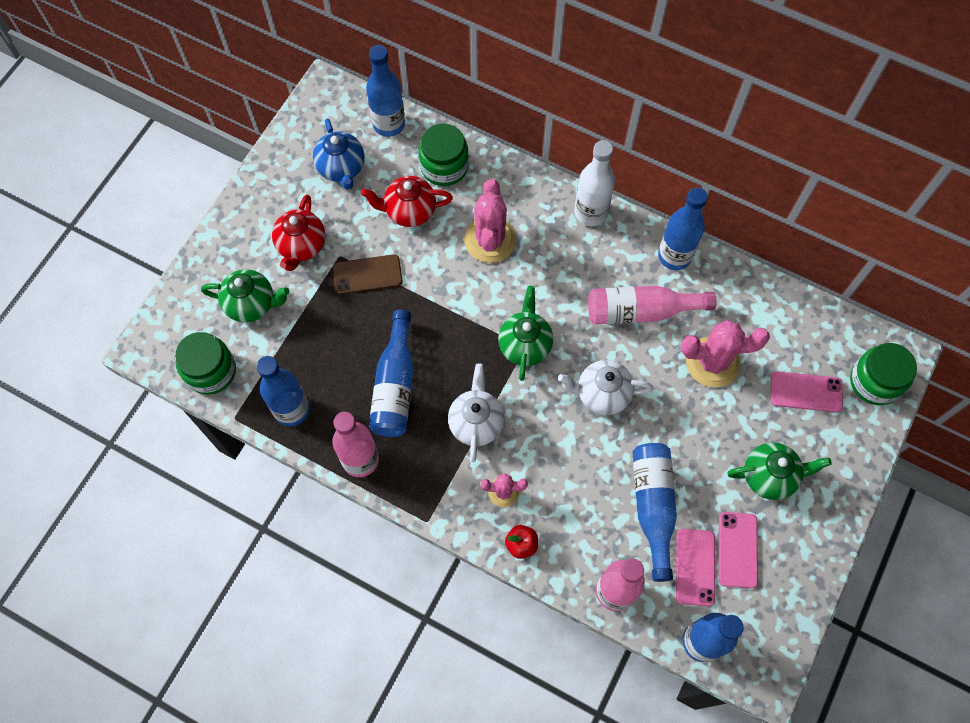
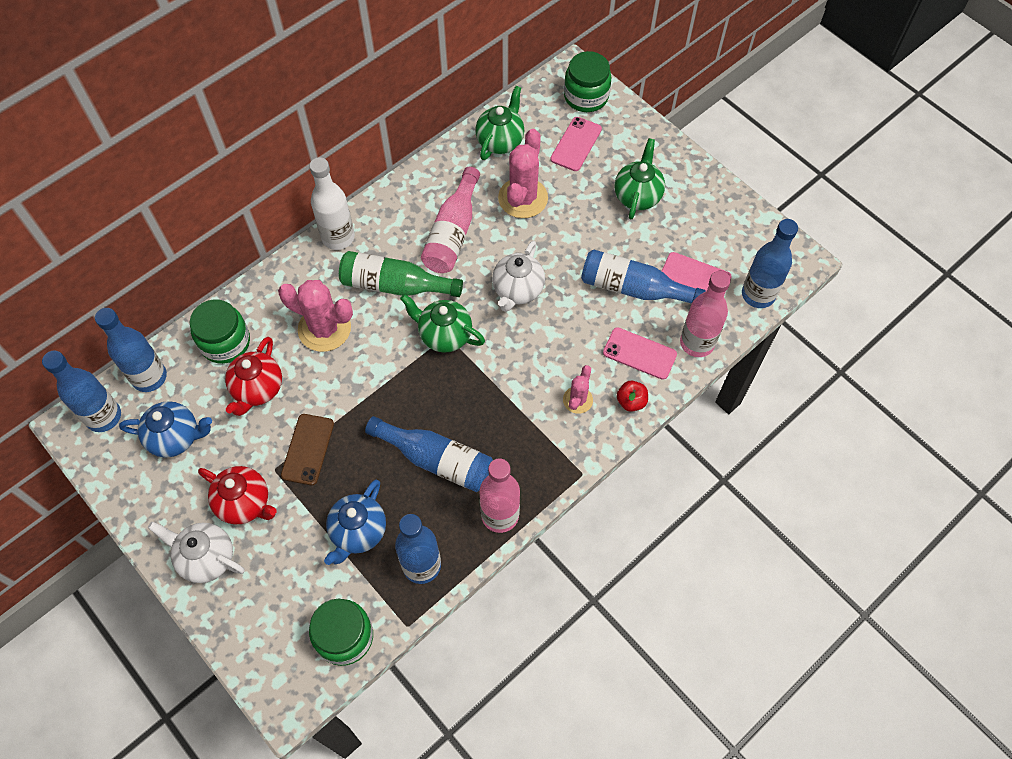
camera: 70 degrees left, 5 degrees down
green teapot [201,269,290,322] -> green teapot moved to [475,86,524,160]
white teapot [448,363,504,462] -> white teapot moved to [148,522,245,583]
blue bottle [658,187,708,270] -> blue bottle moved to [42,350,121,432]
pink phone [719,512,758,589] -> pink phone moved to [603,327,677,380]
none -> blue teapot [324,480,386,565]
none -> green bottle [339,251,463,297]

